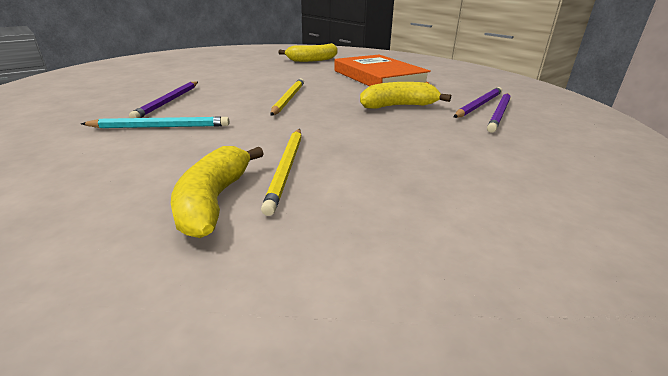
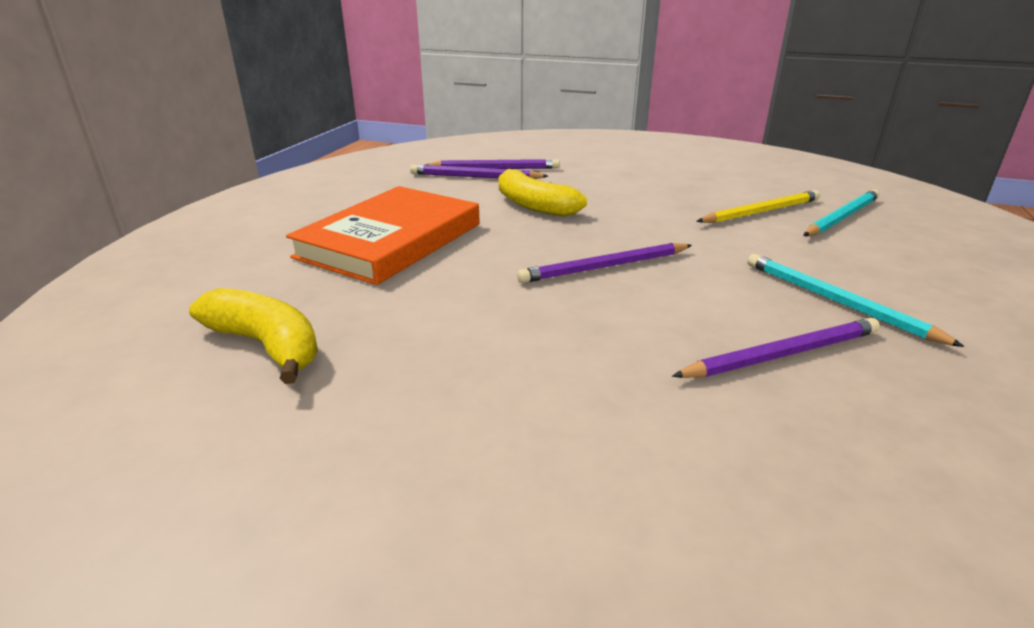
camera: 120 degrees left, 0 degrees up
yellow banana [171,146,264,238] -> turquoise pencil [803,190,879,236]
yellow pencil [270,78,304,116] -> purple pencil [517,243,692,283]

